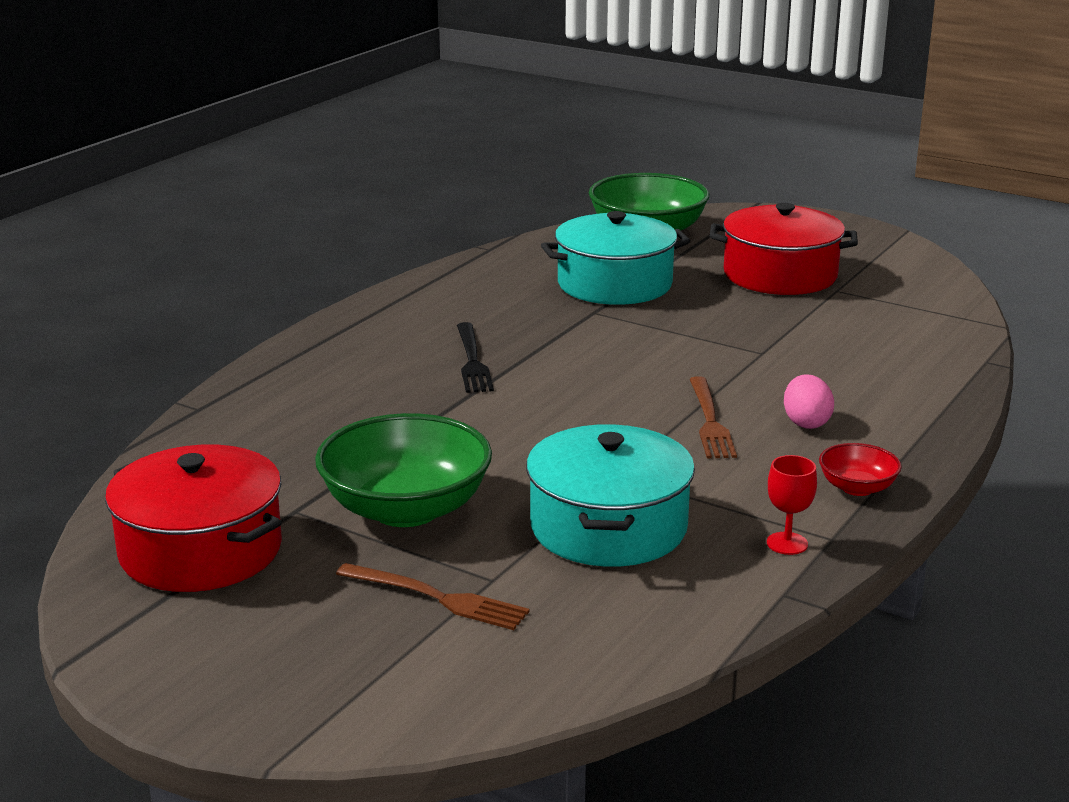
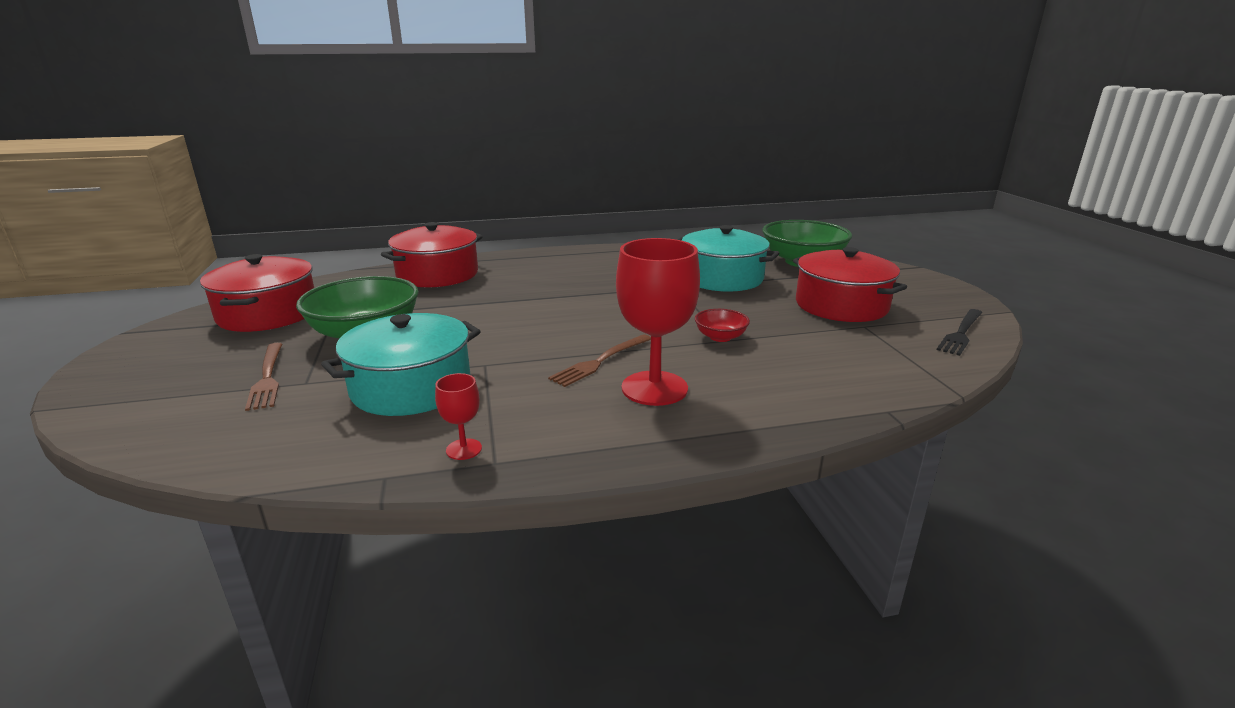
camera: 45 degrees right, 0 degrees up
black fork [457,322,494,393] -> black fork moved to [937,309,982,356]
pink egg [784,374,834,429] -> red goblet [616,238,700,406]
red bowl [819,443,902,496] -> red bowl moved to [695,309,750,342]
none -> red pot [381,222,483,287]

